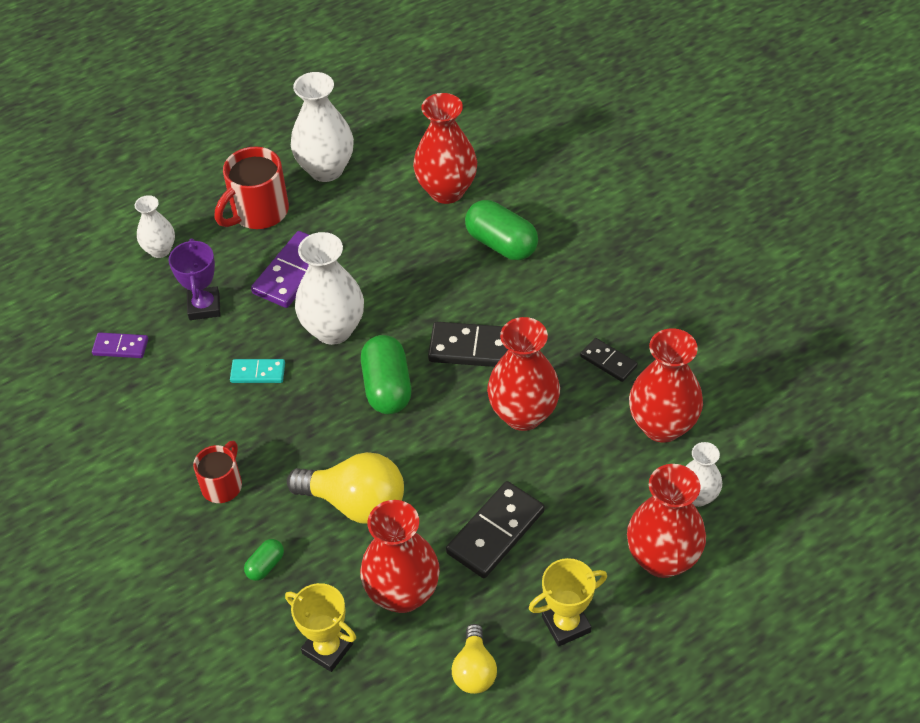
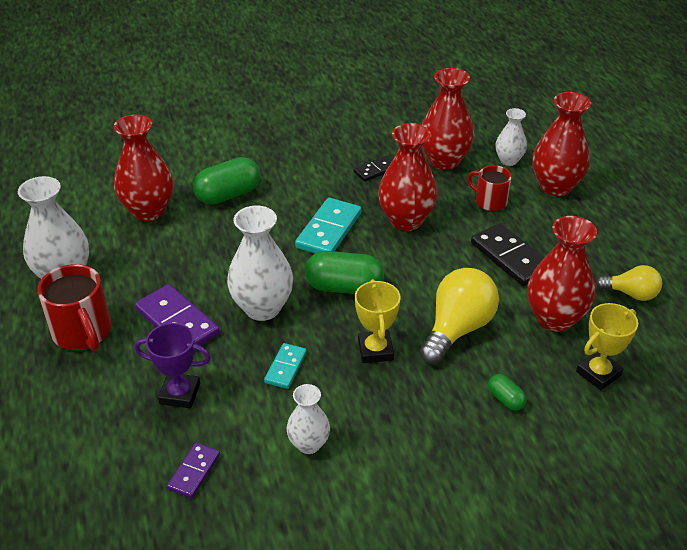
camera: 75 degrees left, 10 degrees down
white vase [134,195,175,258] -> white vase moved to [286,384,330,454]
red mug [193,441,242,503] -> red mug moved to [467,165,512,211]
black domino [428,322,508,367] -> turquoise domino [295,198,361,253]
yellow trophy [529,558,607,646] -> yellow trophy moved to [355,279,401,363]

